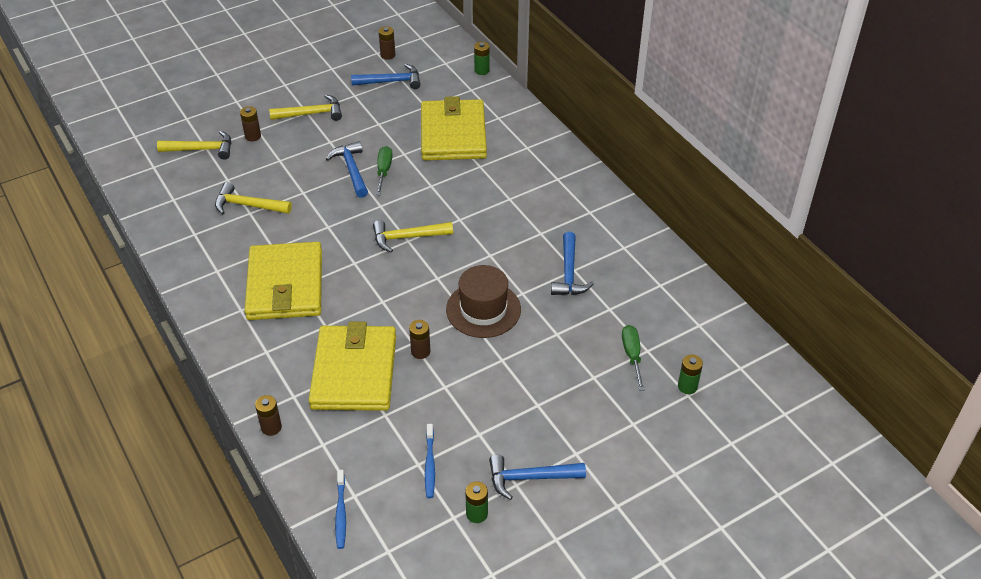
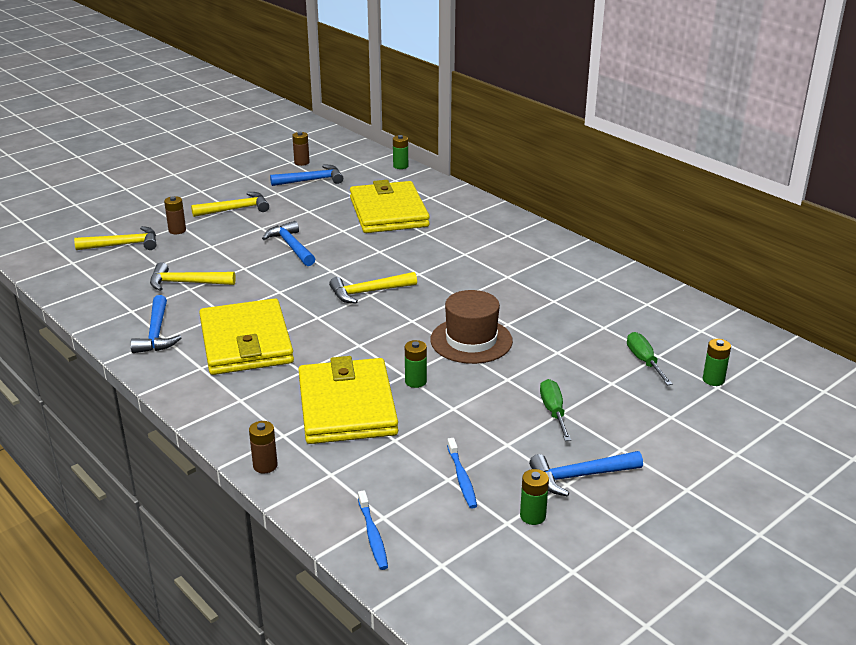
camera: 10 degrees left, 15 degrees down
green screwdriver [376,146,393,195] -> green screwdriver moved to [540,379,571,441]
brown battery [409,320,430,359] -> green battery [405,340,427,388]
blue hammer [551,232,594,295] -> blue hammer moved to [130,295,181,353]

